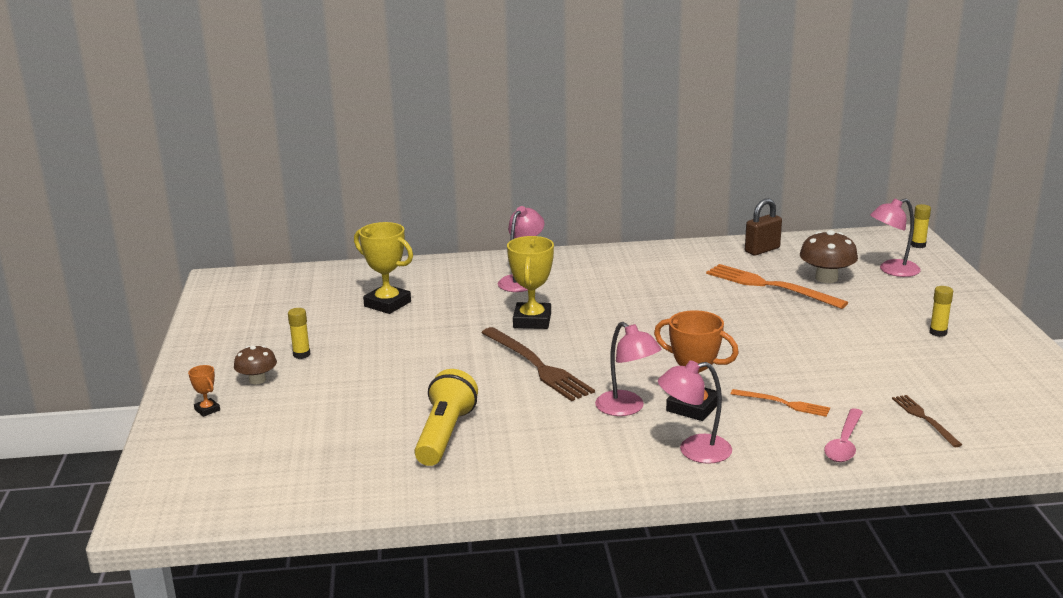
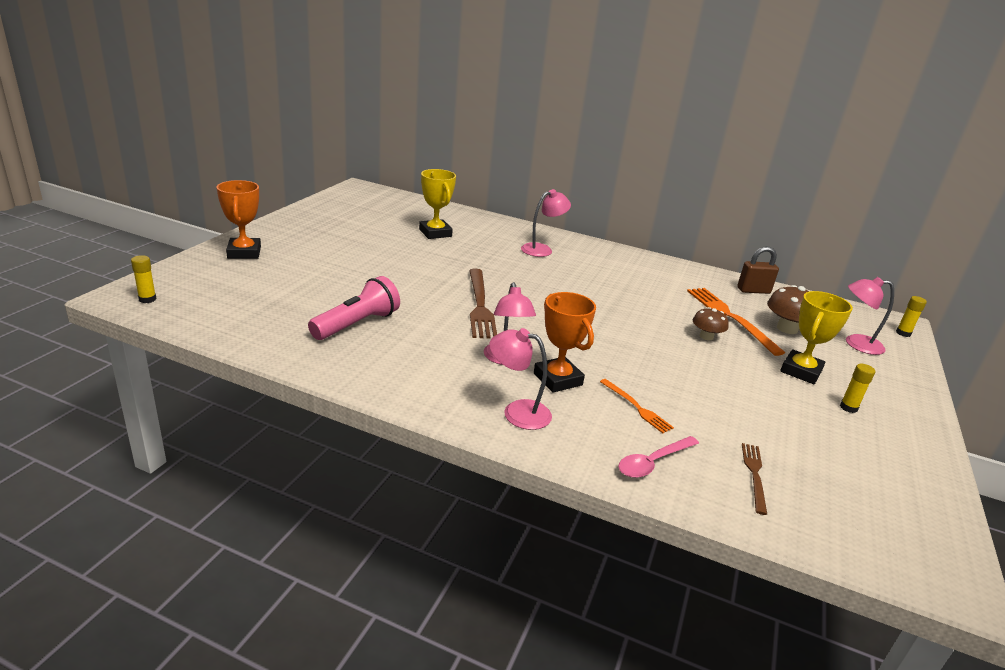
camera: 25 degrees right, 5 degrees up
orange trophy [188,365,220,417] -> orange trophy [216,180,261,259], size x2.10
brown mushroom [234,345,277,384] -> brown mushroom moved to [693,307,729,340]
yellow glue stick [288,308,310,359] -> yellow glue stick moved to [131,255,156,303]
yellow flashlight [414,369,478,466] -> pink flashlight [308,276,400,340]
yellow trophy [507,236,554,329] -> yellow trophy moved to [780,291,853,384]

